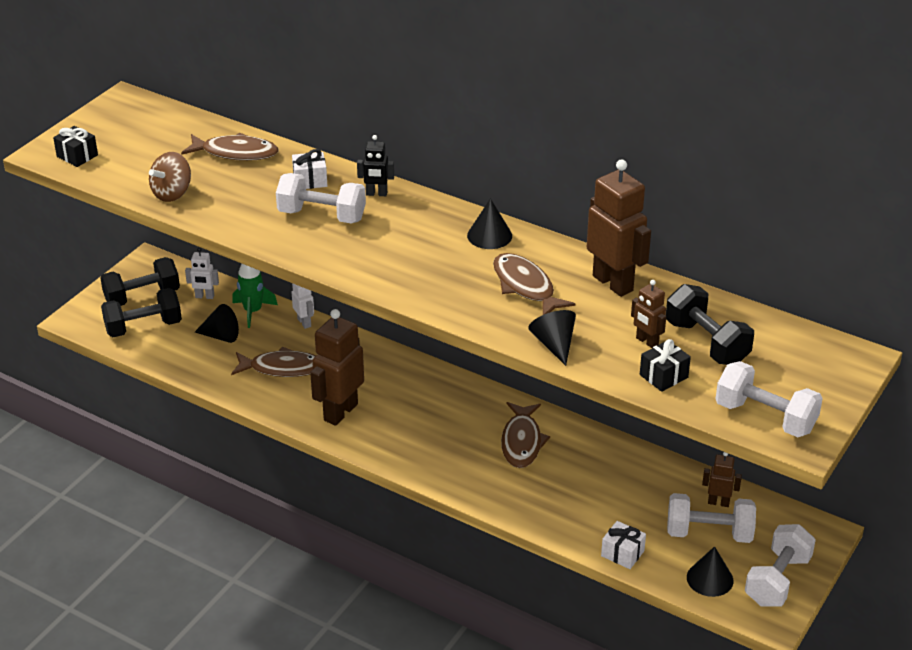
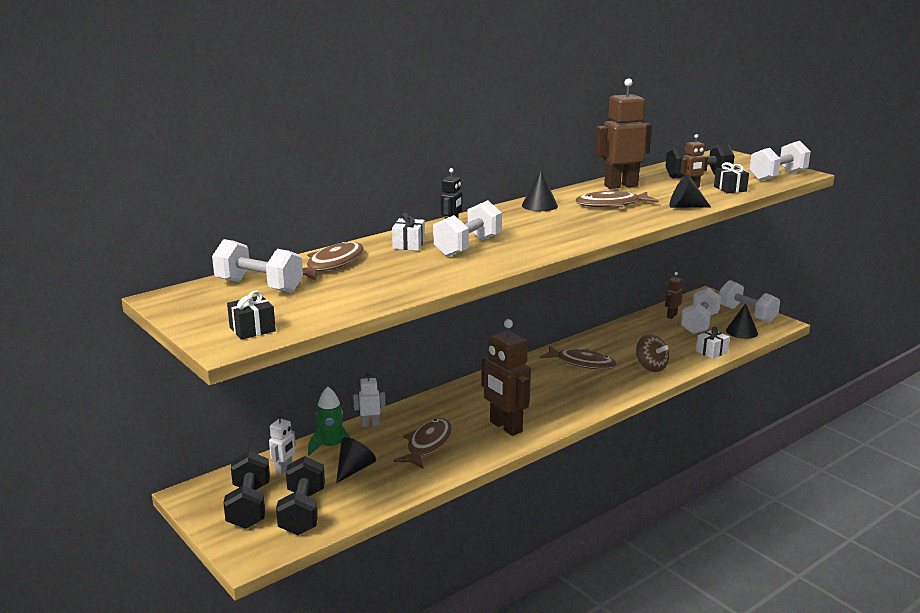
camera: 70 degrees left, 15 degrees down
brown spinning top [149,152,191,202] -> brown spinning top moved to [636,334,669,372]
none -> white dumbbell [212,239,303,293]

